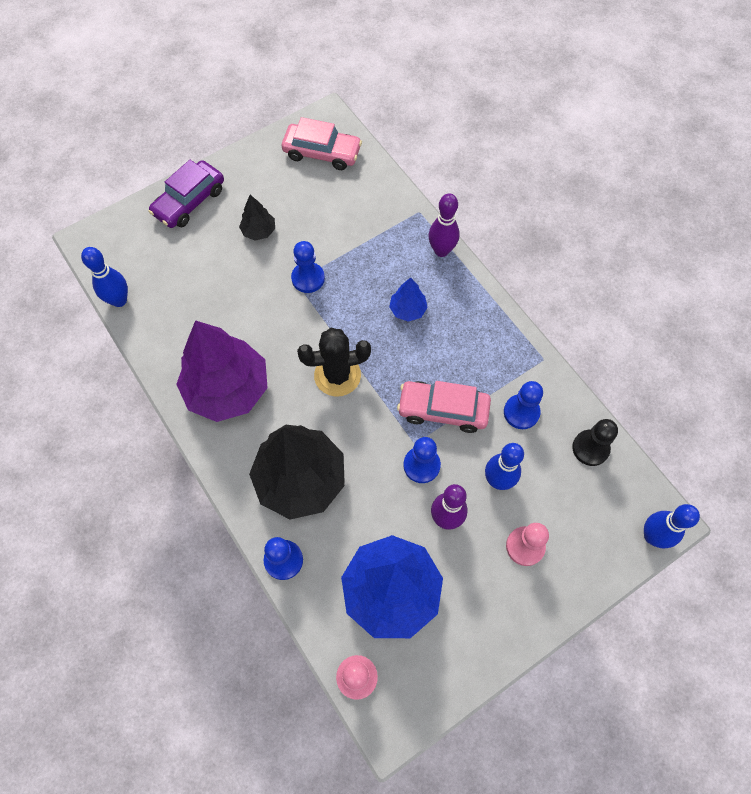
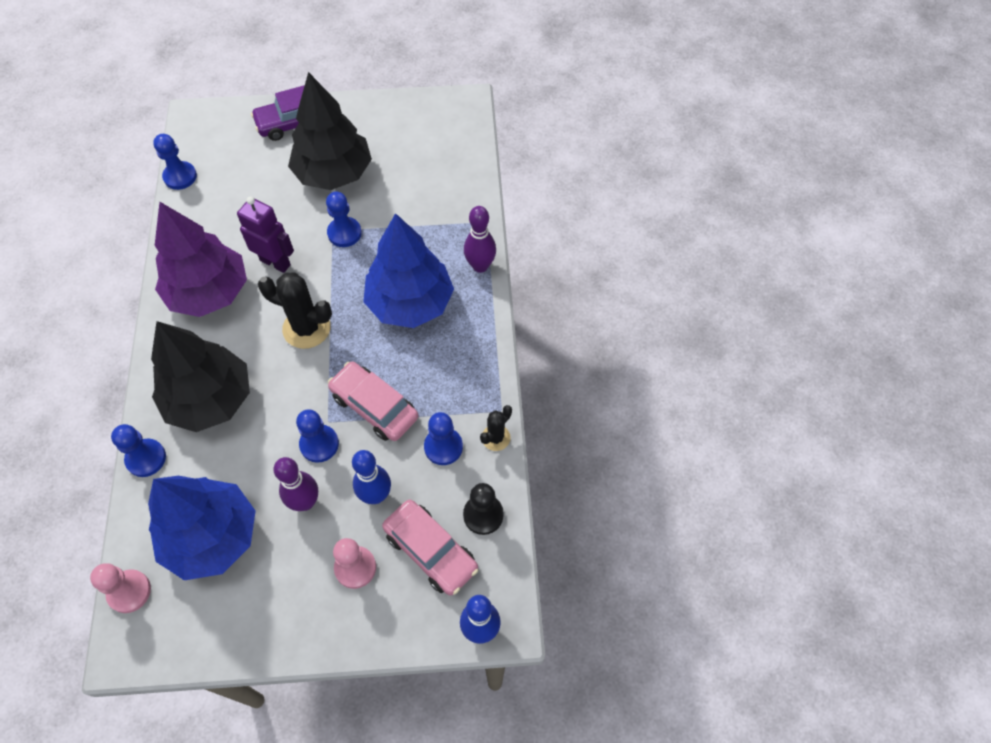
camera: 30 degrees right, 5 degrees down
blue bowling pin [81,247,128,307] -> blue pawn [153,134,197,190]
black tree [239,195,275,241] -> black tree [288,72,372,190], size x2.23
pink car [282,117,362,170] -> pink car moved to [382,499,478,595]
blue tree [389,277,428,322] -> blue tree [363,213,454,328], size x2.23
none -> purple robot [237,196,294,273]
none -> black cactus [480,405,512,451]

